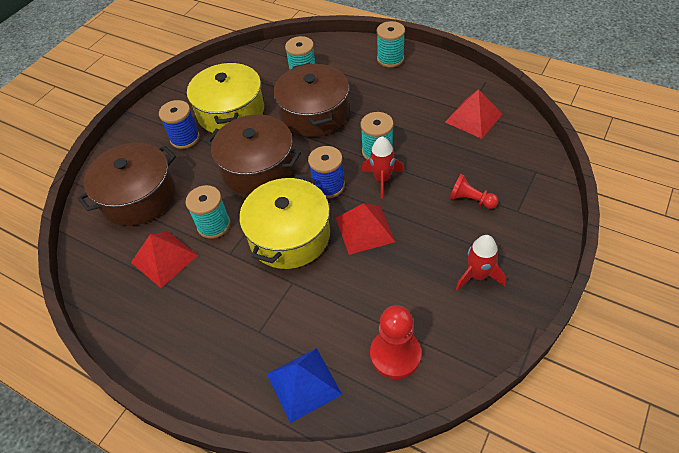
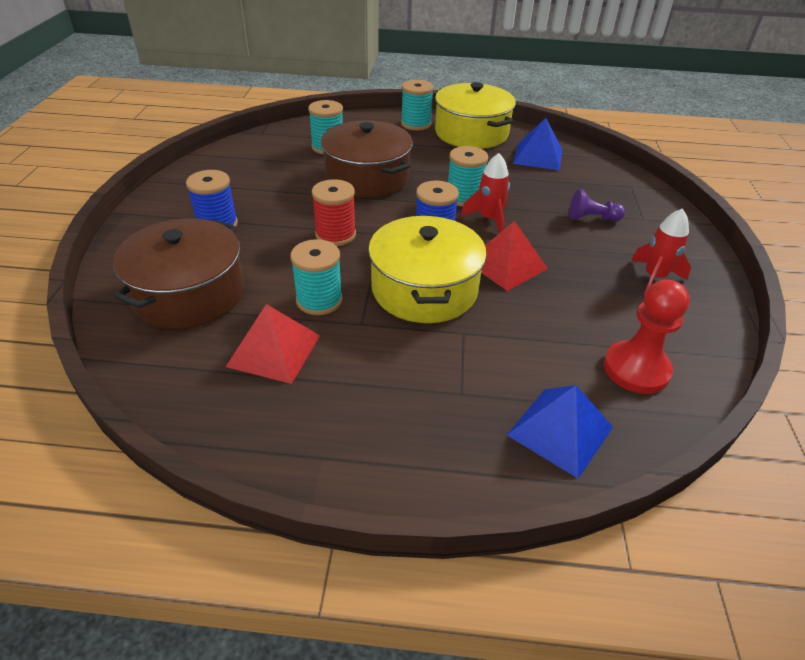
camera: 30 degrees left, 10 degrees down
yellow pot [187,62,264,133] -> yellow pot moved to [435,82,516,149]
brown pot [206,114,301,195] -> red spool [312,179,356,246]
red pyramid [445,89,502,139] -> blue pyramid [513,118,562,170]
red pawn [449,174,498,209] -> purple pawn [569,189,625,221]

